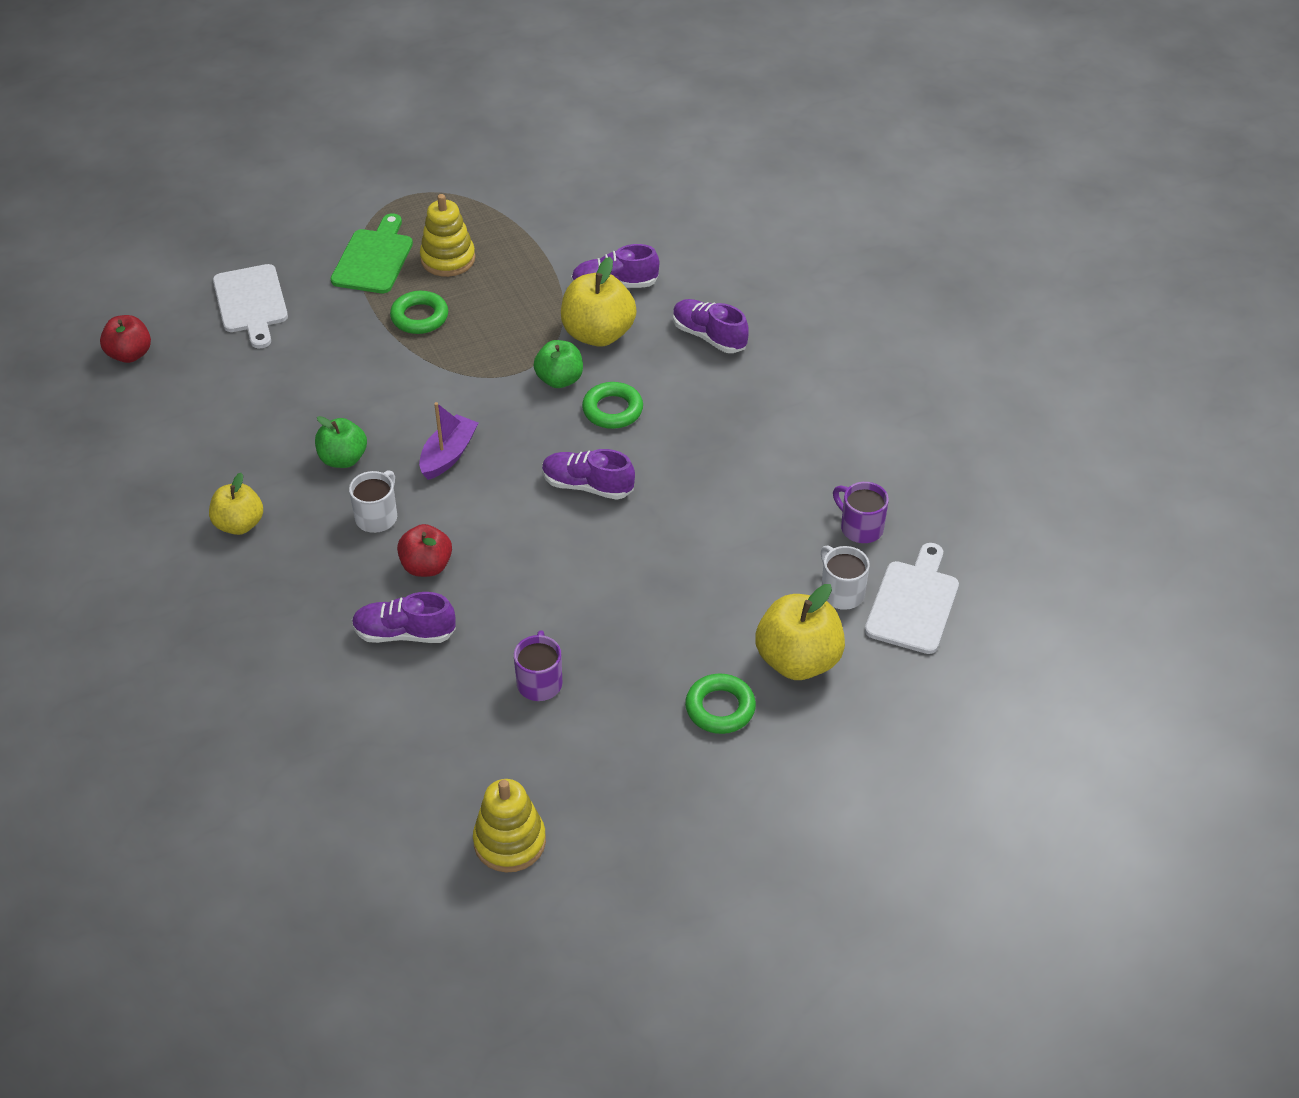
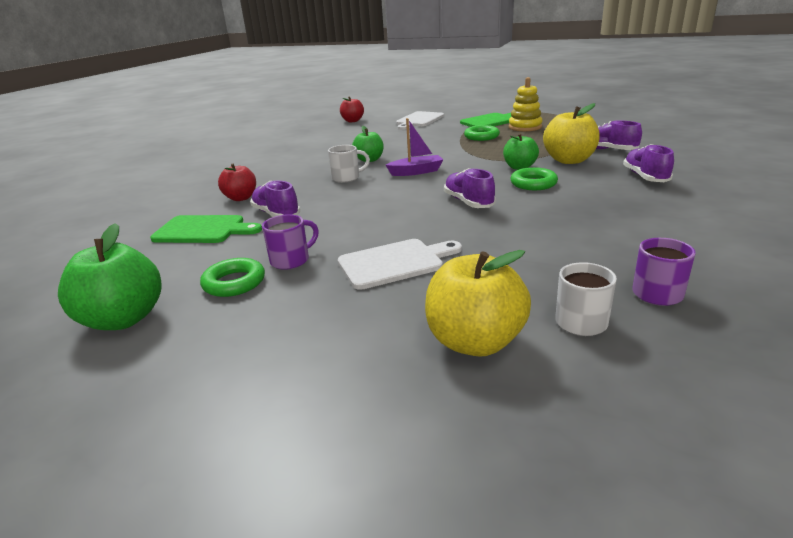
camera: 50 degrees right, 20 degrees down
yellow apple [209,473,263,535] -> none
red apple [397,524,452,577] -> red apple moved to [218,164,256,201]
yellow stacking toy [473,779,546,873] -> green apple [58,223,162,330]
green ring [685,674,756,734] -> green ring moved to [200,258,265,297]
white cutting board [865,543,959,654] -> white cutting board moved to [338,239,462,290]
none -> green cutting board [150,215,262,243]

